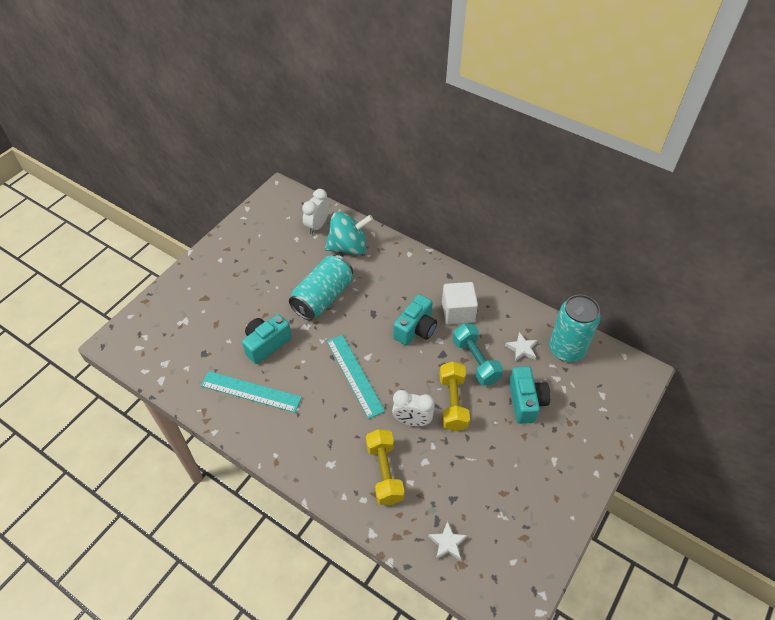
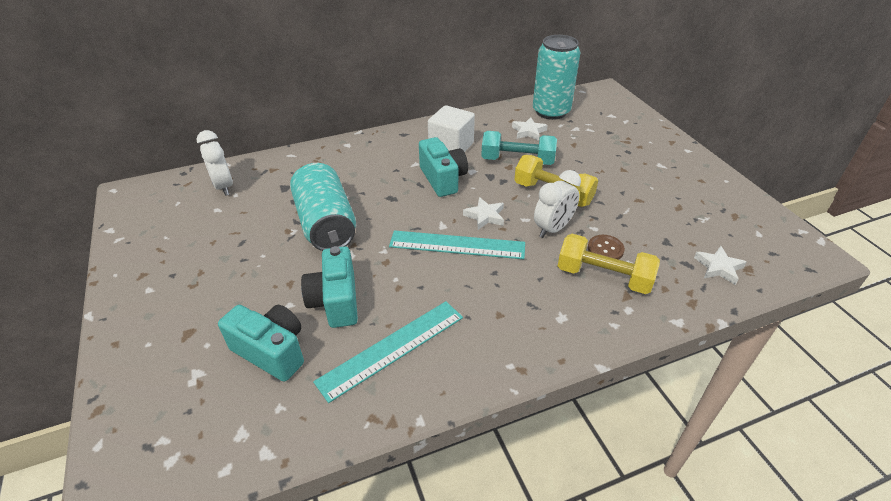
camera: 55 degrees left, 10 degrees down
turquoise spinning top [325,212,374,255] -> none
turquoise camera [509,366,551,424] -> turquoise camera moved to [218,305,304,382]
none -> white star [463,197,504,230]
none -> brown button [588,235,625,260]

